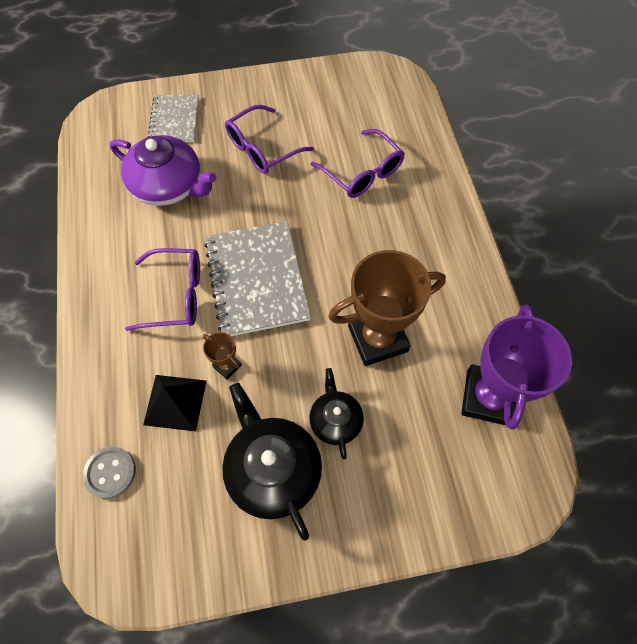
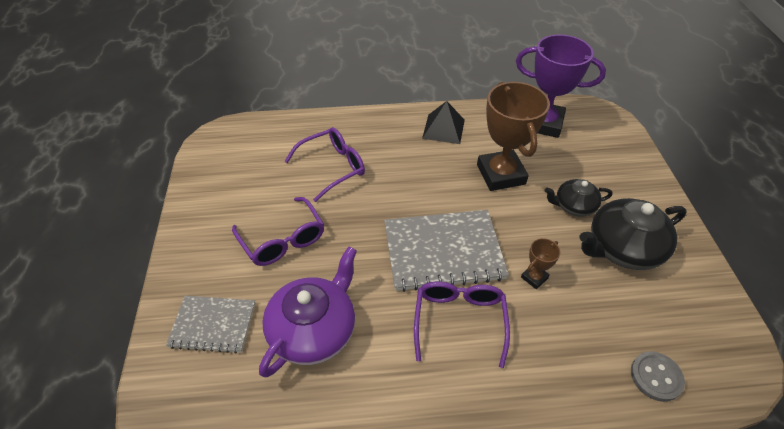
camera: 85 degrees left, 15 degrees down
black pyramid [143,375,206,431] -> black pyramid moved to [422,101,465,144]

